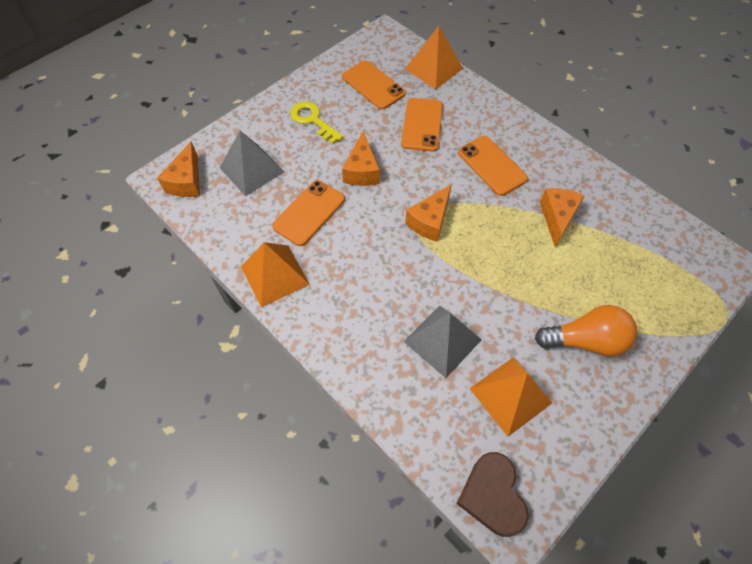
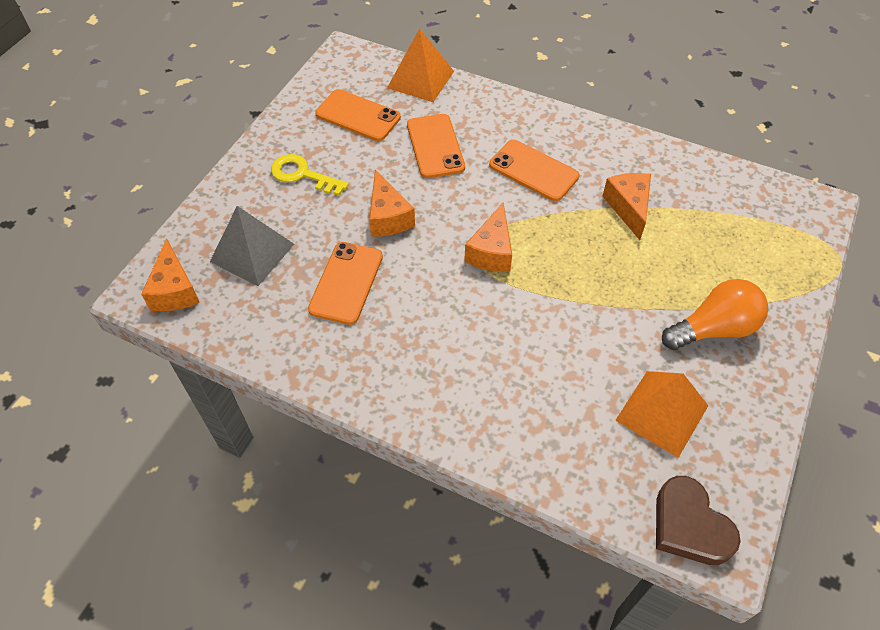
camera: 20 degrees left, 5 degrees down
orange pyramid [241,242,310,307] -> none
grey pyramid [403,305,481,378] -> none

